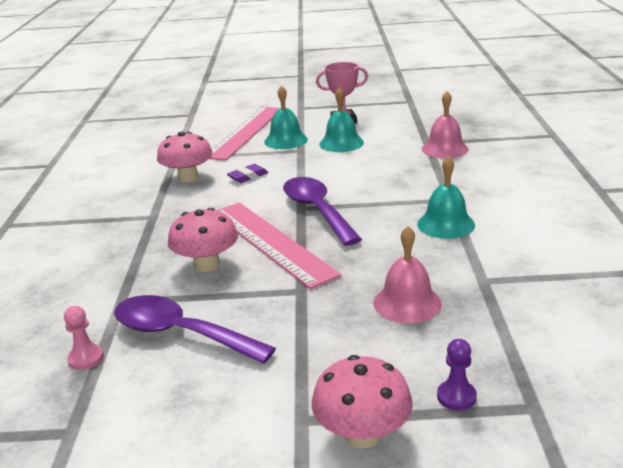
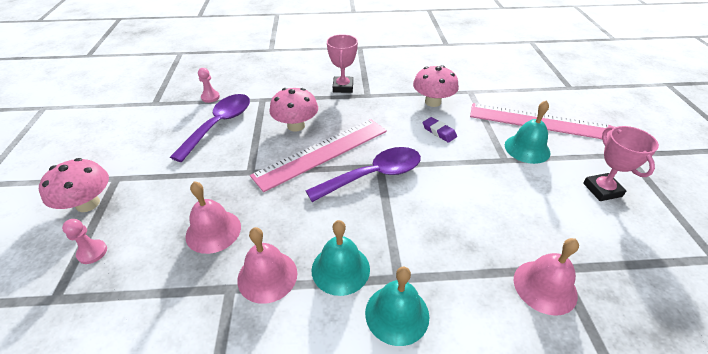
camera: 85 degrees right, 15 degrees up
turquoise bell [319,87,364,152] -> turquoise bell moved to [365,267,429,346]
purple pawn [437,339,477,410] -> pink pawn [62,219,107,264]
none -> pink bell [237,227,297,304]
none -> pink trophy [327,34,358,93]

